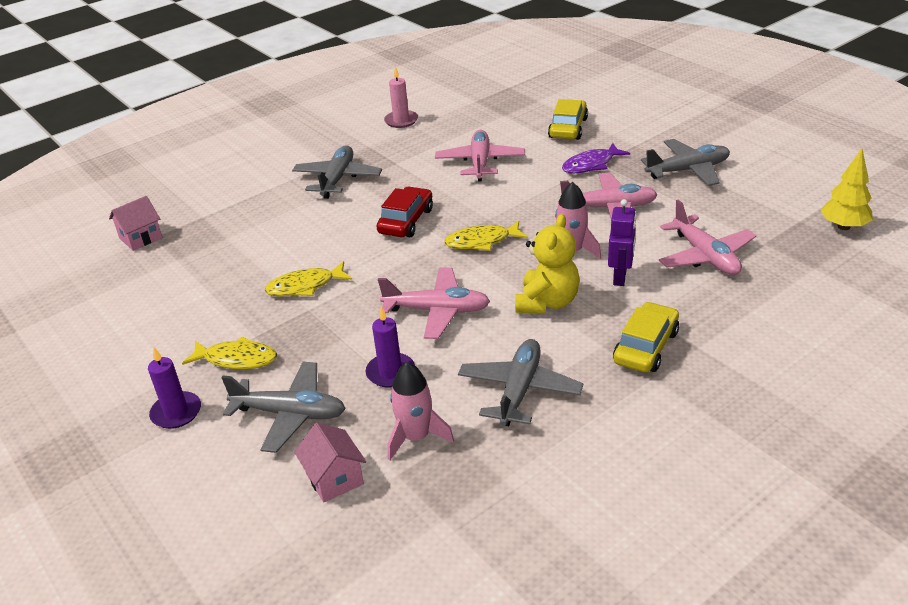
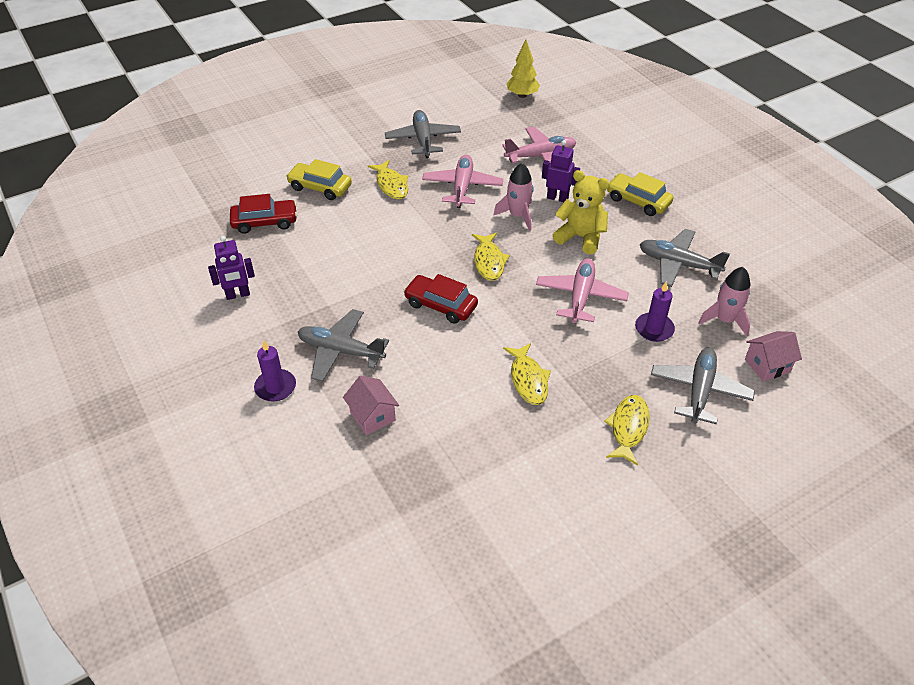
camera: 85 degrees left, 10 degrees up
pink house [109,196,162,251] -> pink house moved to [343,376,399,435]
purple candle [148,348,201,429] -> purple candle moved to [254,341,296,402]
pink candle [384,66,418,128] -> purple robot [208,236,255,300]
pink plane [435,130,525,182] -> none
purple fish [562,143,630,173] -> yellow fish [368,160,408,200]
none -> red car [230,194,297,234]

